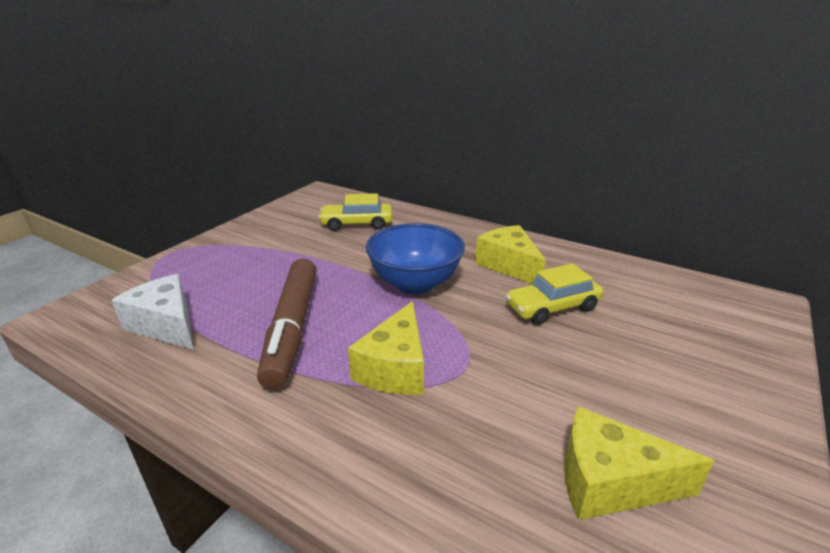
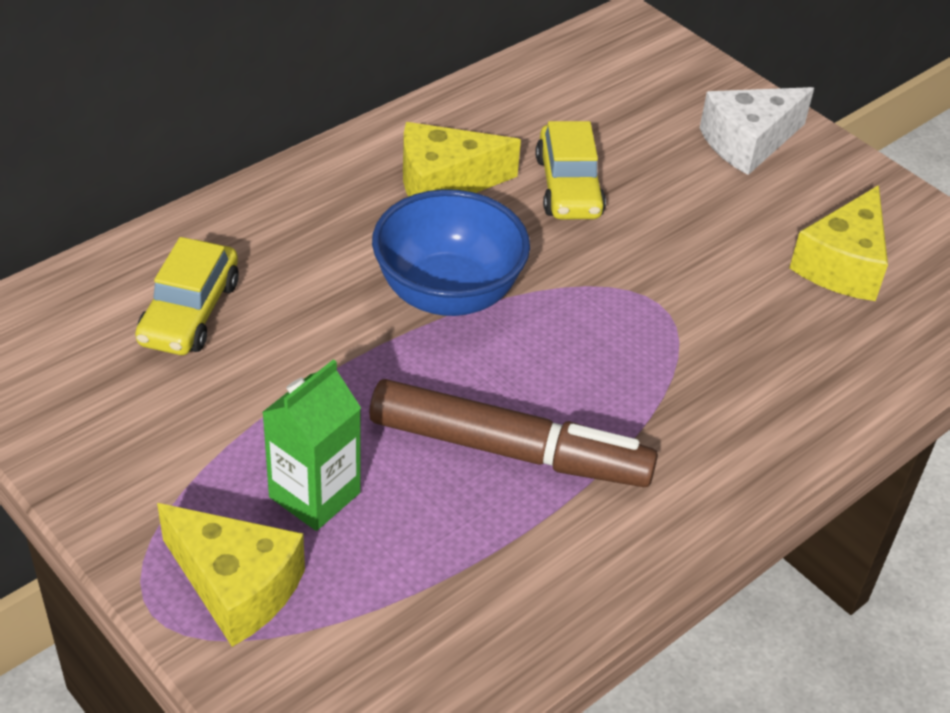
camera: 75 degrees left, 15 degrees up
white cheese [112,274,194,350] -> white cheese moved to [700,87,814,175]
yellow cheese [348,301,424,395] -> yellow cheese moved to [157,503,305,647]
none -> green carton [262,359,361,531]

